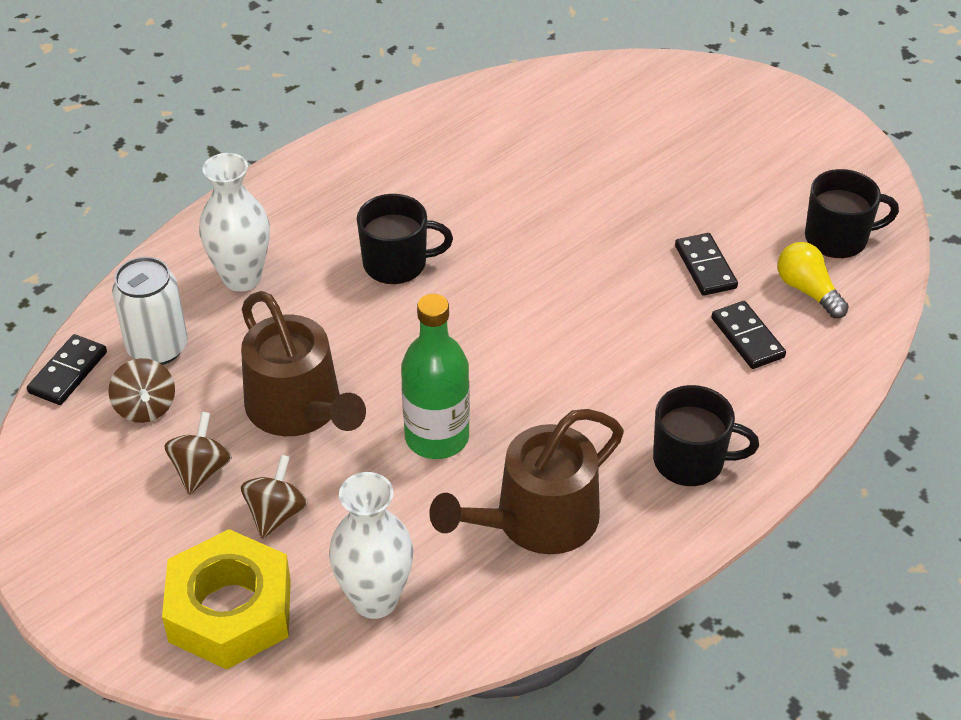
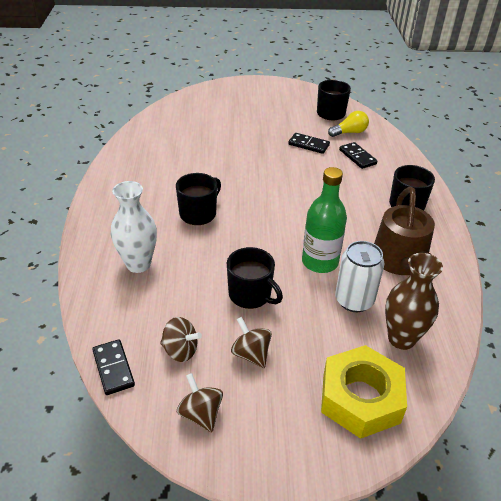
camera: 50 degrees left, 5 degrees down
white can [112,257,188,365] -> white can moved to [335,241,384,312]
brown watering can [241,291,366,436] -> black mug [227,247,283,309]
brown spinning top [241,455,308,539] -> brown spinning top moved to [177,373,223,432]
white vase [329,472,413,619] -> brown vase [385,253,443,350]
black domino [711,301,786,369] -> black domino turned 45 degrees clockwise [339,142,377,169]
yellow light bulb [777,242,849,318] -> yellow light bulb turned 150 degrees clockwise [328,111,369,137]

